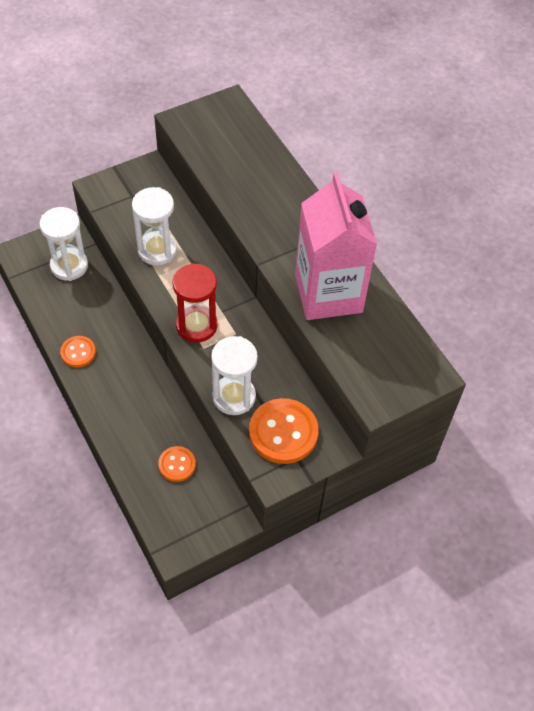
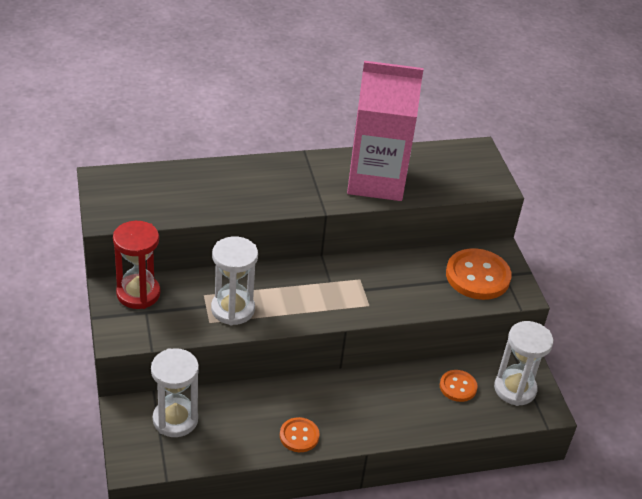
camera: 75 degrees left, 15 degrees down
red hourglass [173,263,217,342] -> red hourglass moved to [113,221,160,309]
white hourglass [211,336,258,415] -> white hourglass moved to [494,321,553,406]

